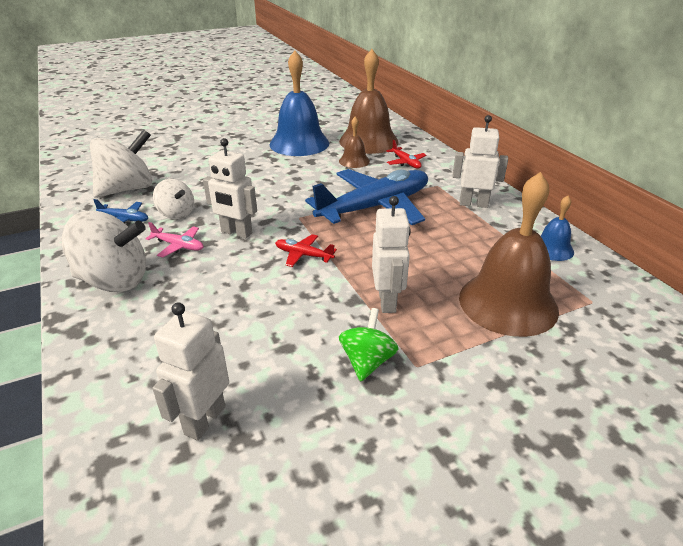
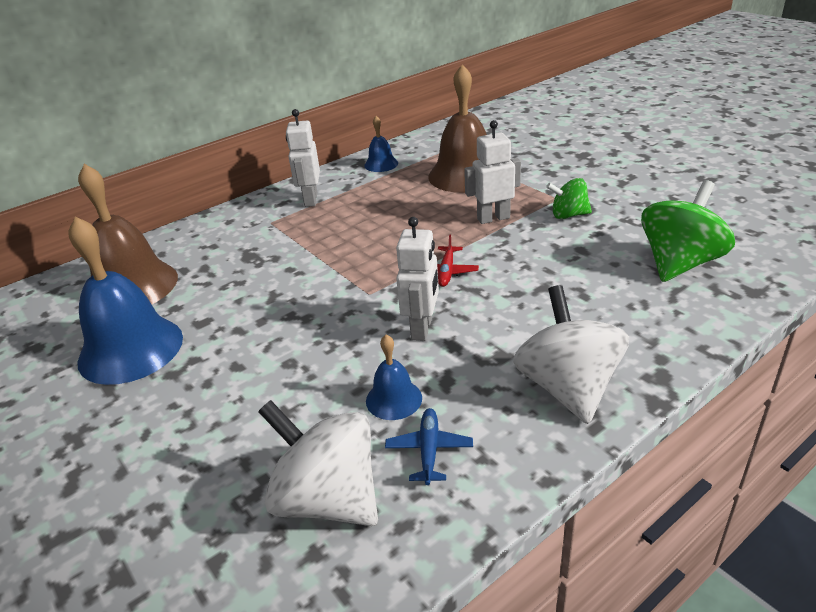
camera: 100 degrees left, 0 degrees up
pink plane [145,222,203,258] -> none
white robot [152,302,229,441] -> green spinning top [641,180,735,282]
white spinning top [153,179,194,219] -> blue bell [366,335,422,420]
blue plane [305,169,428,225] -> none
brown bell [339,117,370,168] -> none
red plane [386,140,427,169] -> none

